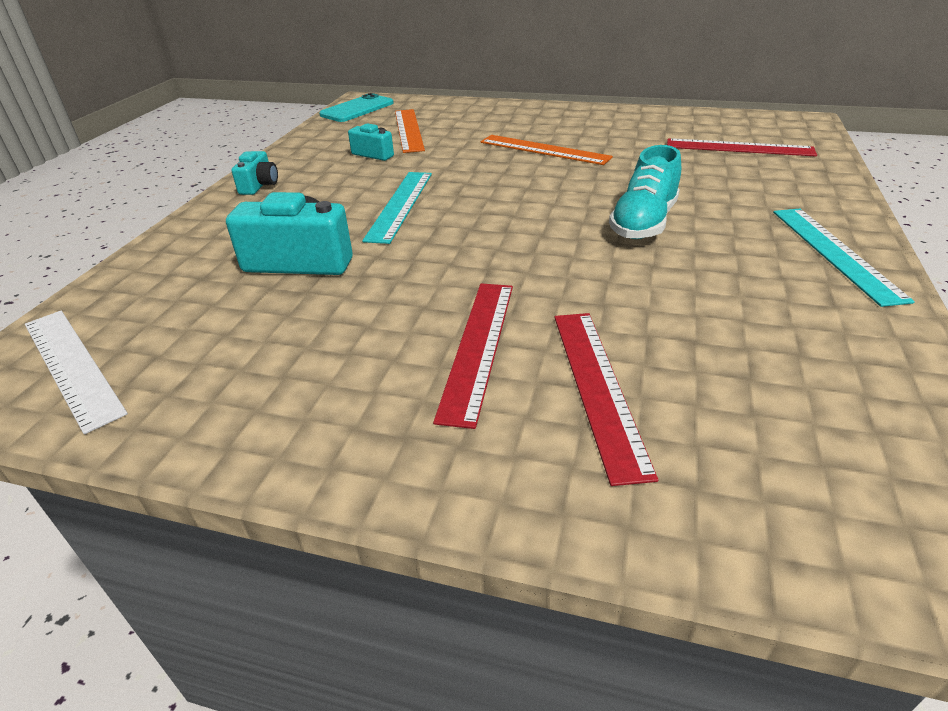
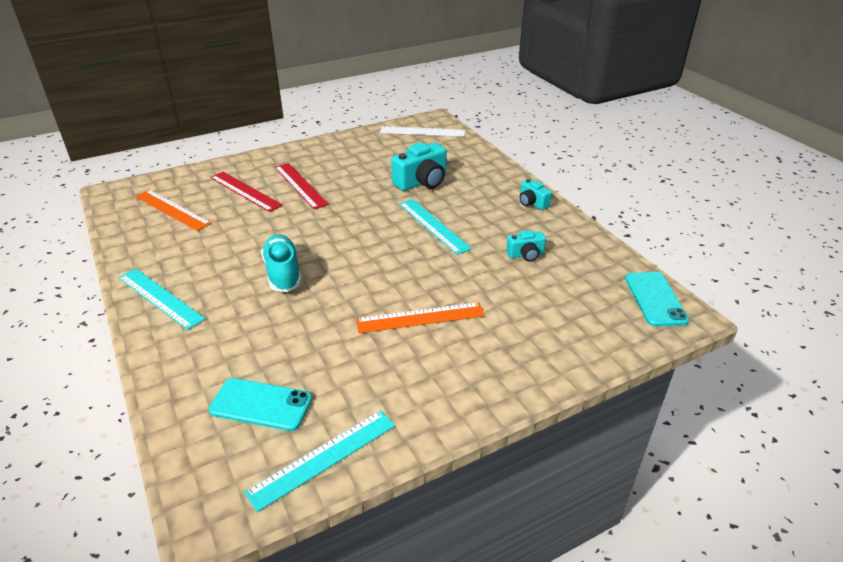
camera: 135 degrees right, 0 degrees up
orange ruler [395,109,425,153] -> orange ruler moved to [135,190,212,231]
red ruler [667,138,817,157] -> turquoise phone [209,378,312,431]
none -> turquoise ruler [244,410,395,512]

